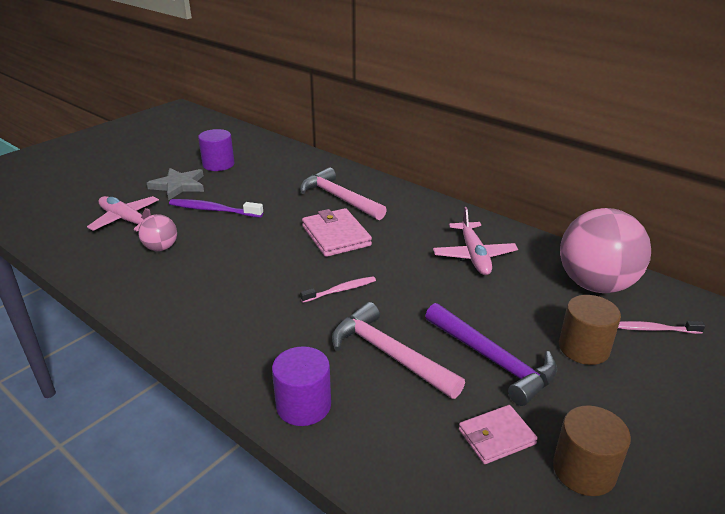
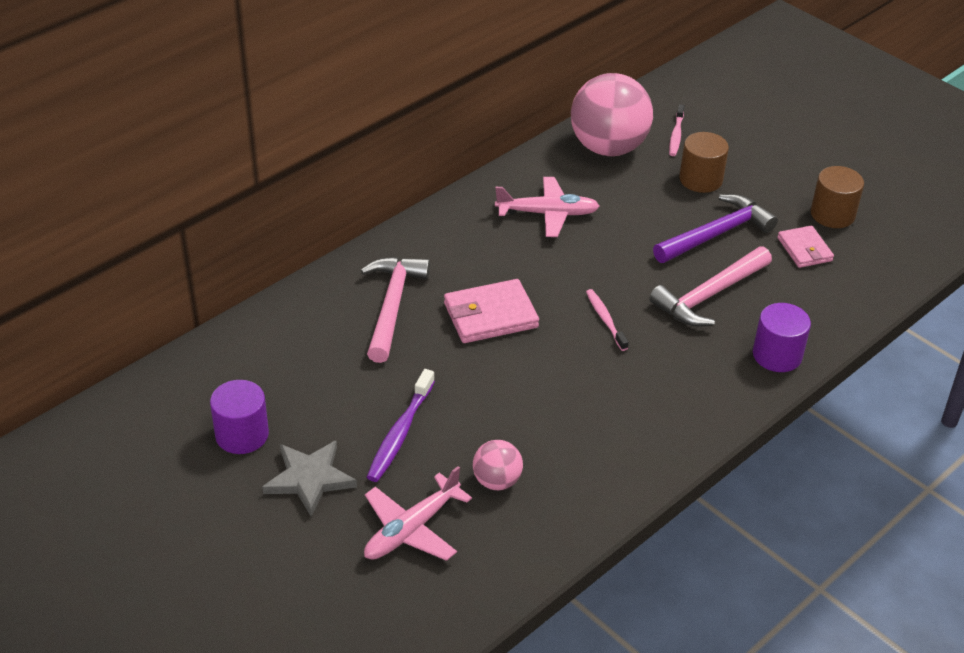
camera: 85 degrees left, 10 degrees up
pink hammer [300,167,387,220] -> pink hammer turned 135 degrees clockwise [361,257,430,363]

